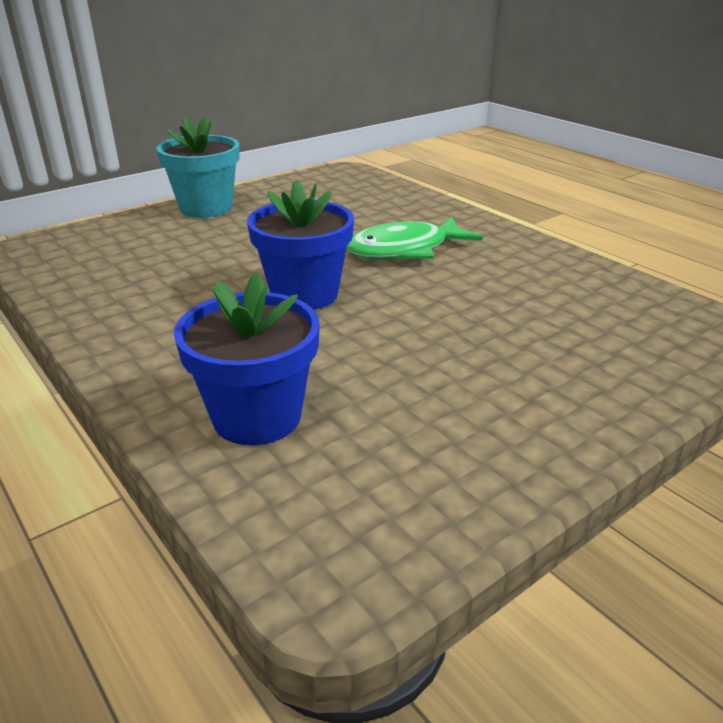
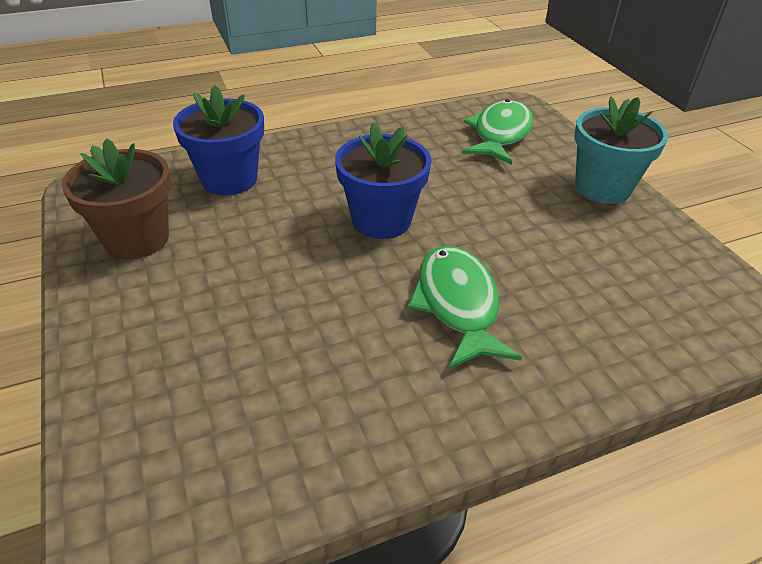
camera: 105 degrees right, 10 degrees up
none -> brown flower pot [62,138,171,259]
none -> green fish [462,99,533,165]

